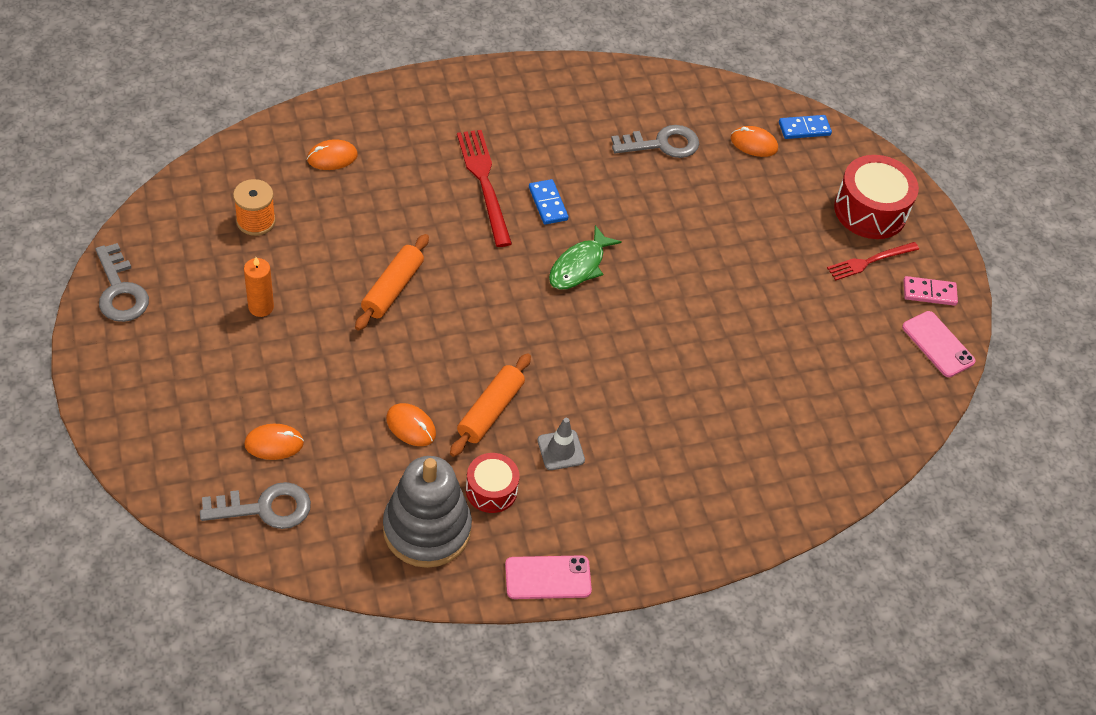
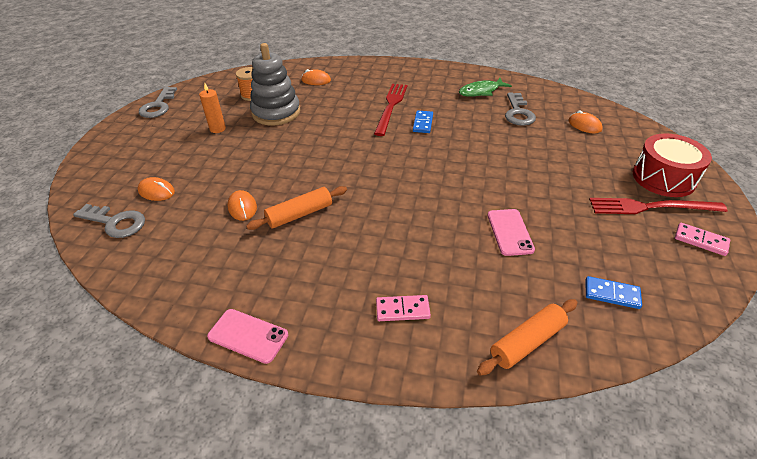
camera: 35 degrees right, 10 degrees down
orange rolling pin [355,234,429,331] -> orange rolling pin moved to [477,299,578,376]
grey stacking toy [383,456,472,568] -> grey stacking toy moved to [250,43,300,125]
red drum [466,453,519,513] -> none
grey traffic cone [537,418,585,470] -> none
green fish [549,225,622,290] -> green fish moved to [459,78,512,97]
grey key [611,125,699,158] -> grey key turned 75 degrees clockwise [505,92,536,126]
blue domino [779,115,832,139] -> blue domino moved to [586,276,642,309]
red fork [827,242,919,281] -> red fork [589,198,727,214], size x1.54
pink phone [902,311,975,377] -> pink phone moved to [488,209,535,256]
none -> pink domino [376,295,431,321]

